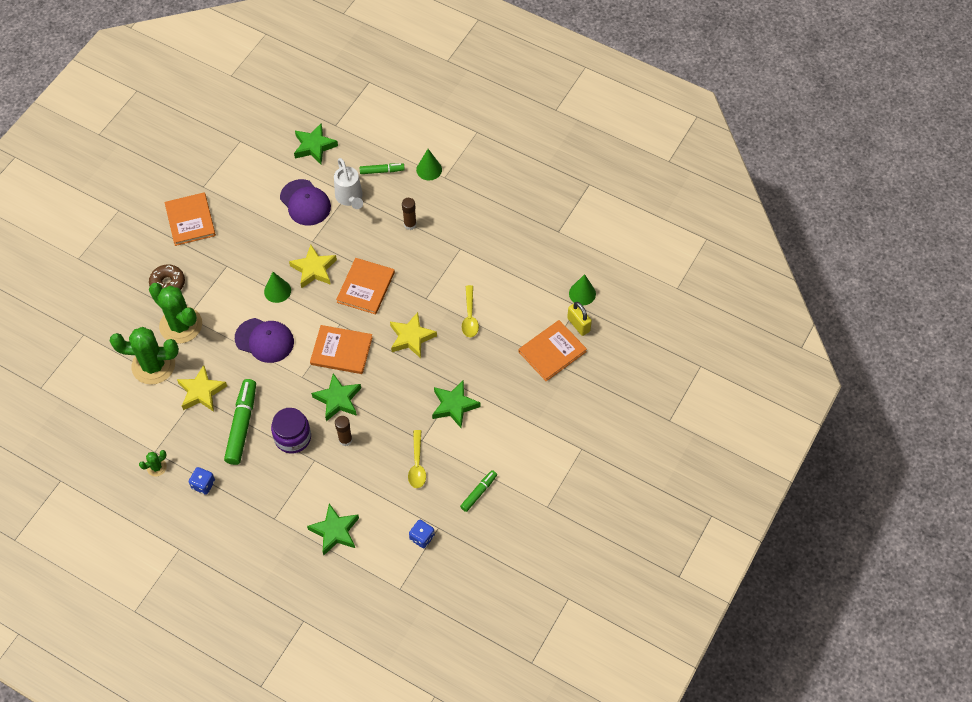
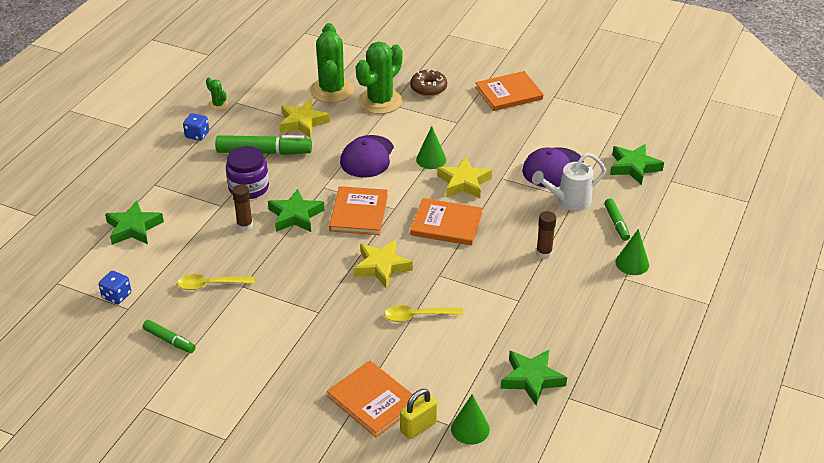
camera: 85 degrees right, 20 degrees down
green star [432,380,481,428] -> green star moved to [501,350,567,406]

